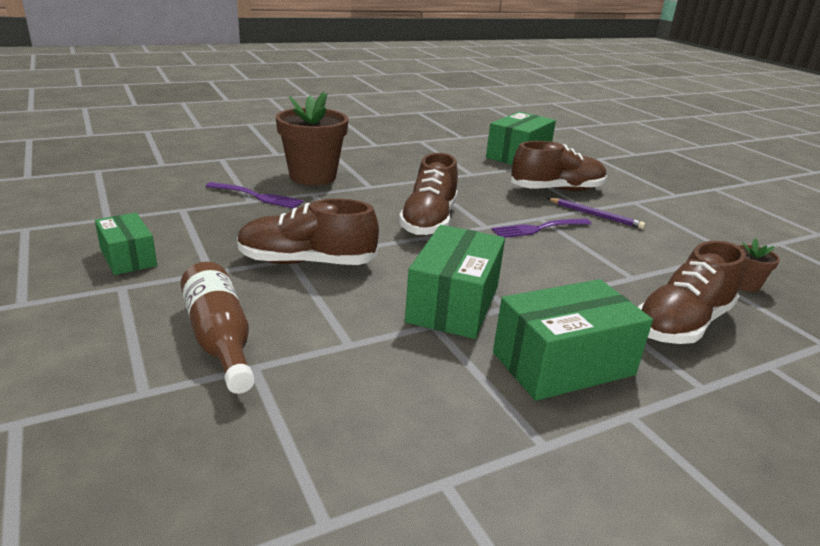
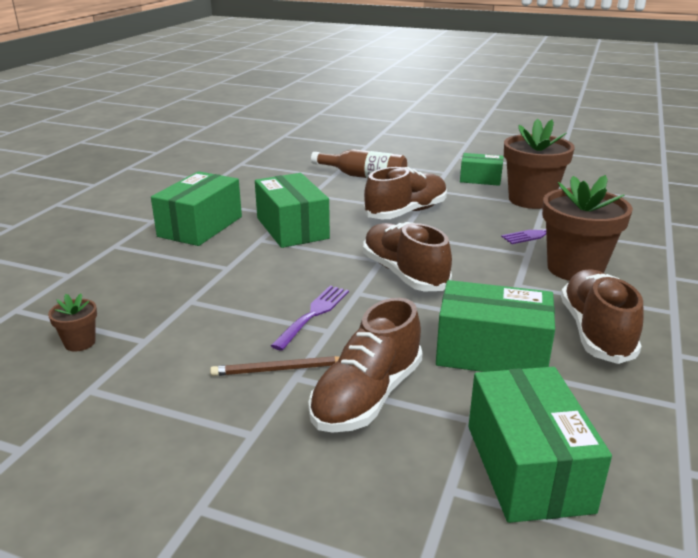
camera: 140 degrees right, 0 degrees up
purple pencil [547,198,645,229] -> brown pencil [210,356,339,376]
brown shoe [638,241,746,344] -> brown shoe moved to [561,269,644,364]
none -> green box [436,280,555,372]
none -> brown flower pot [504,119,575,209]

